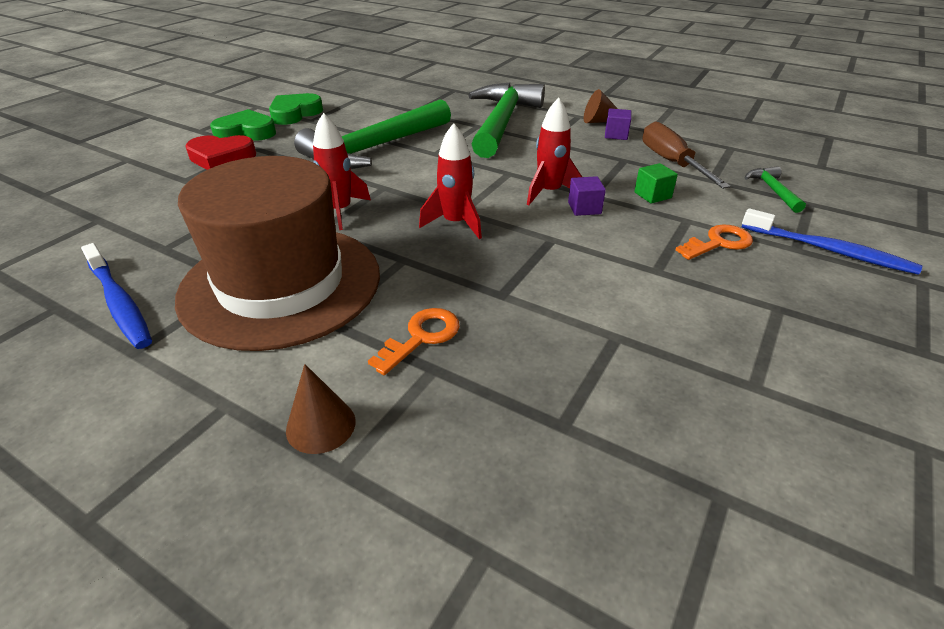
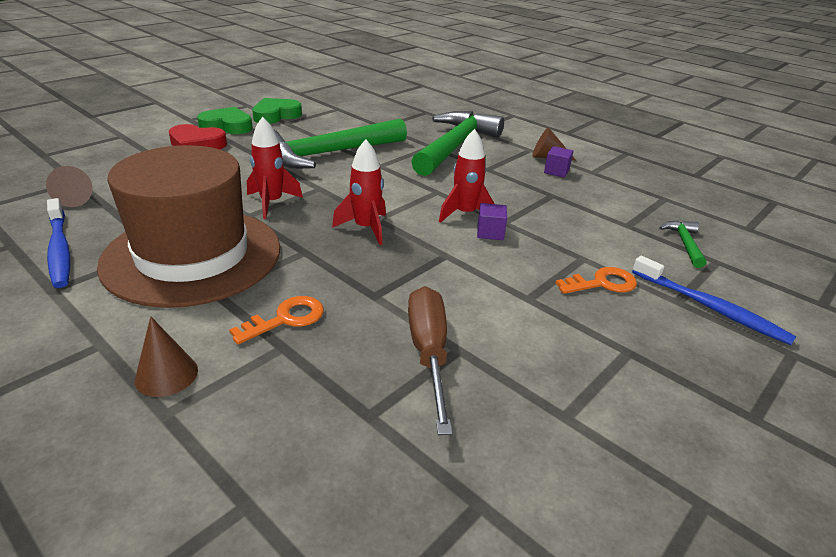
camera: 10 degrees right, 5 degrees down
green cube [634,163,678,204] -> none
brown screwdriver [642,121,731,189] -> brown screwdriver moved to [408,286,453,435]
none -> brown cone [46,166,93,207]

